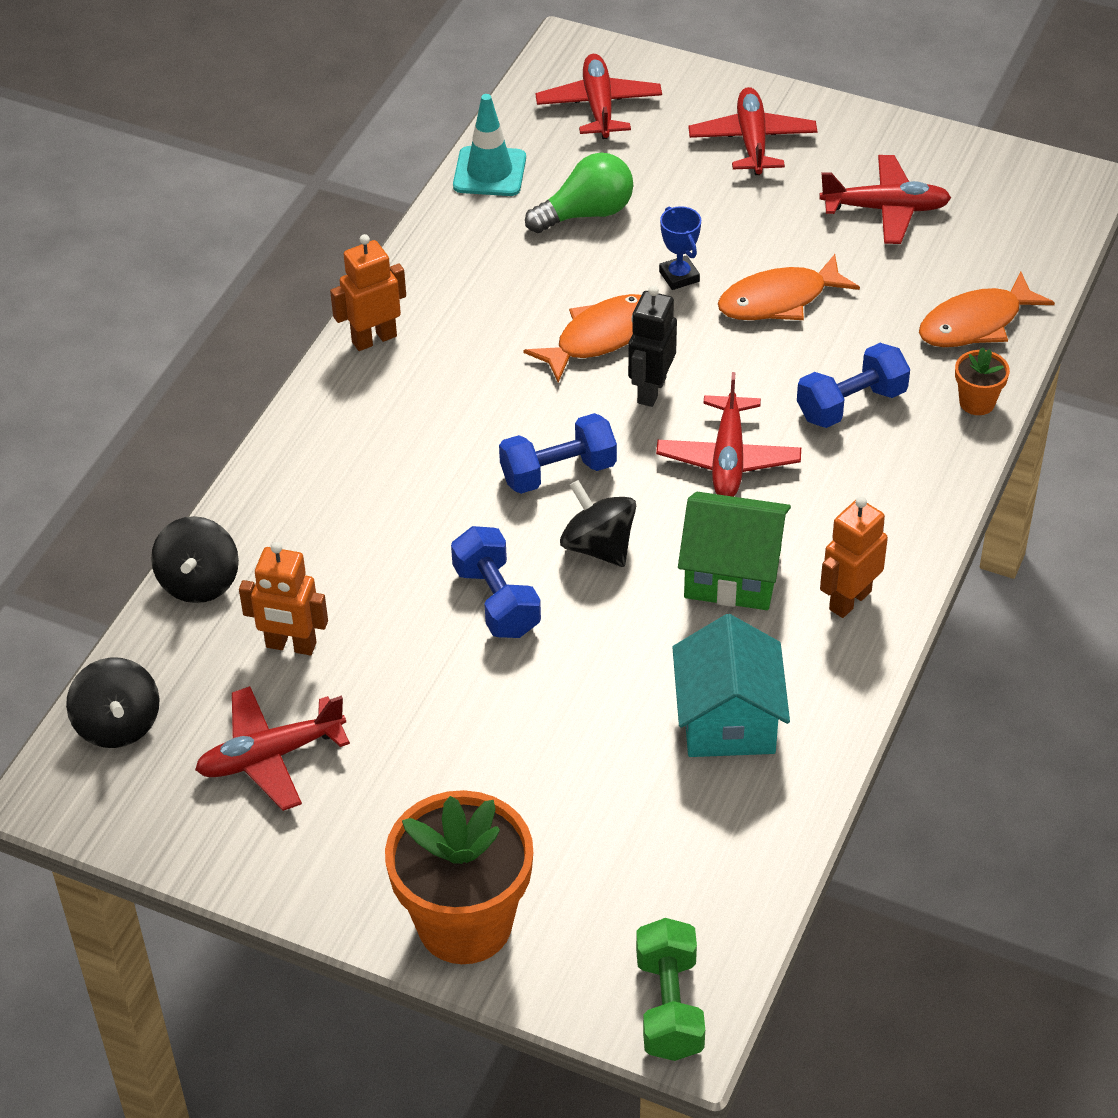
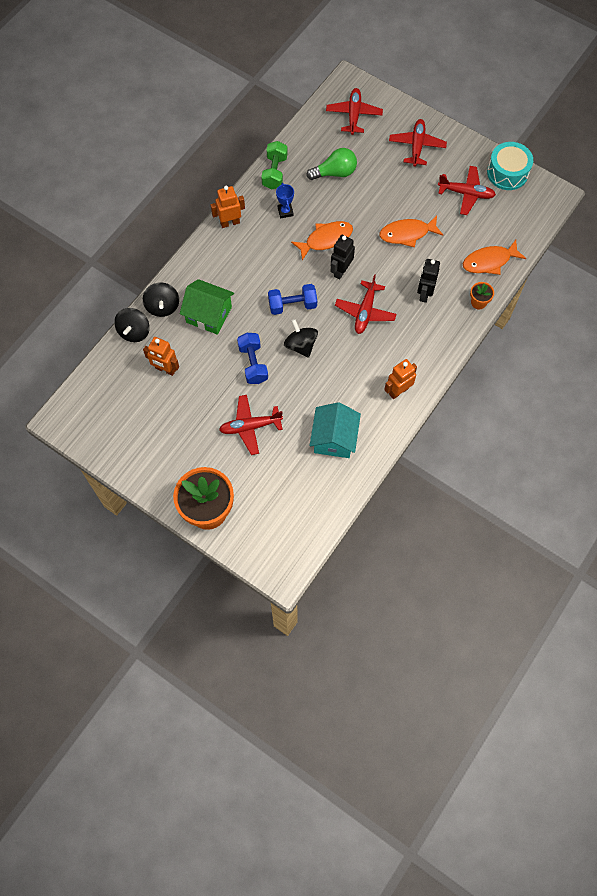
camera: 10 degrees right, 20 degrees up
black spinning top [66,657,160,748] -> black spinning top moved to [143,282,179,317]
red plane [195,686,350,811] -> red plane moved to [219,395,283,455]
turquoise traffic cone [453,94,526,196] -> none
green dumbbell [636,918,705,1061] -> green dumbbell moved to [261,141,288,190]
blue trophy [659,206,701,290] -> blue trophy moved to [276,183,294,218]
green house [678,492,791,610] -> green house moved to [180,279,234,335]
blue dumbbell [797,343,910,428] -> black robot [417,259,440,303]
none -> turquoise drum [487,142,533,190]

